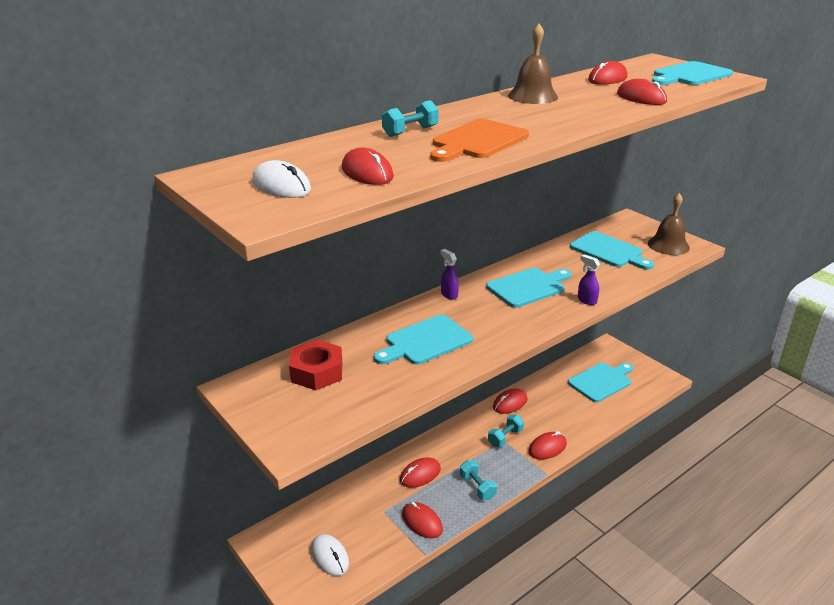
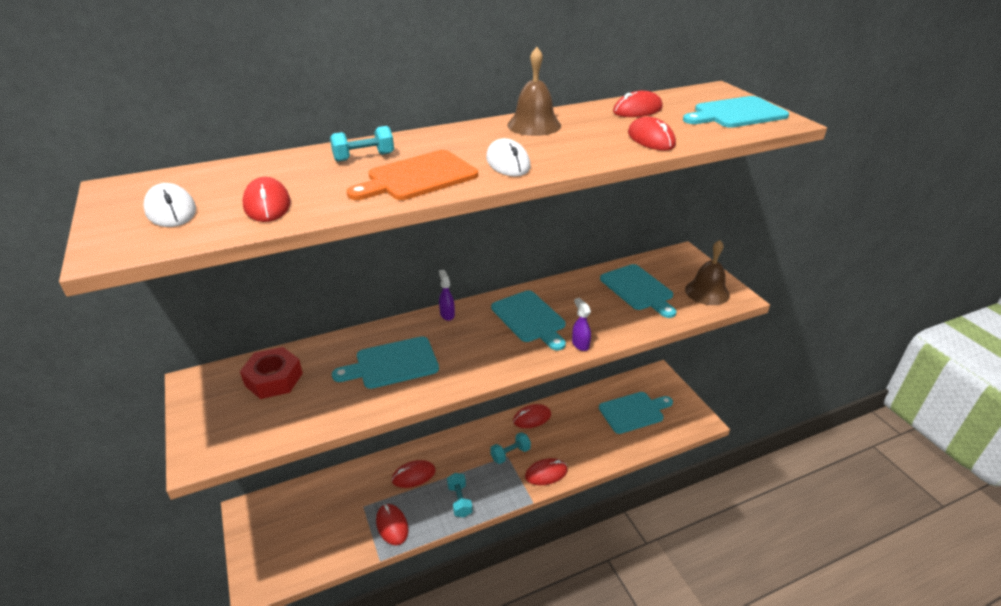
camera: 15 degrees right, 5 degrees up
white mouse [311,534,349,576] -> white mouse moved to [486,138,531,176]
turquoise cutting board [486,268,572,308] -> turquoise cutting board turned 75 degrees clockwise [491,290,566,351]

